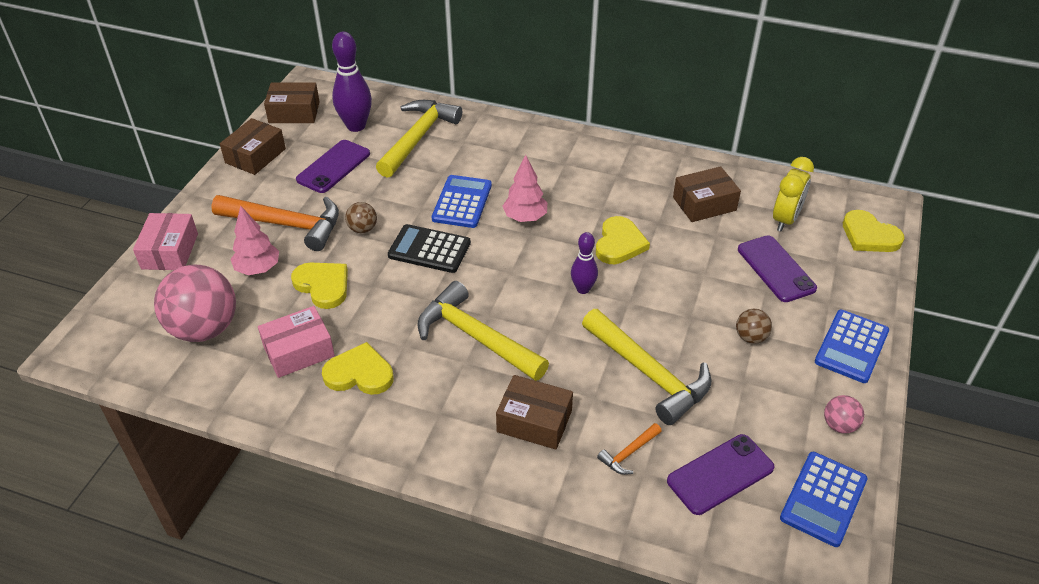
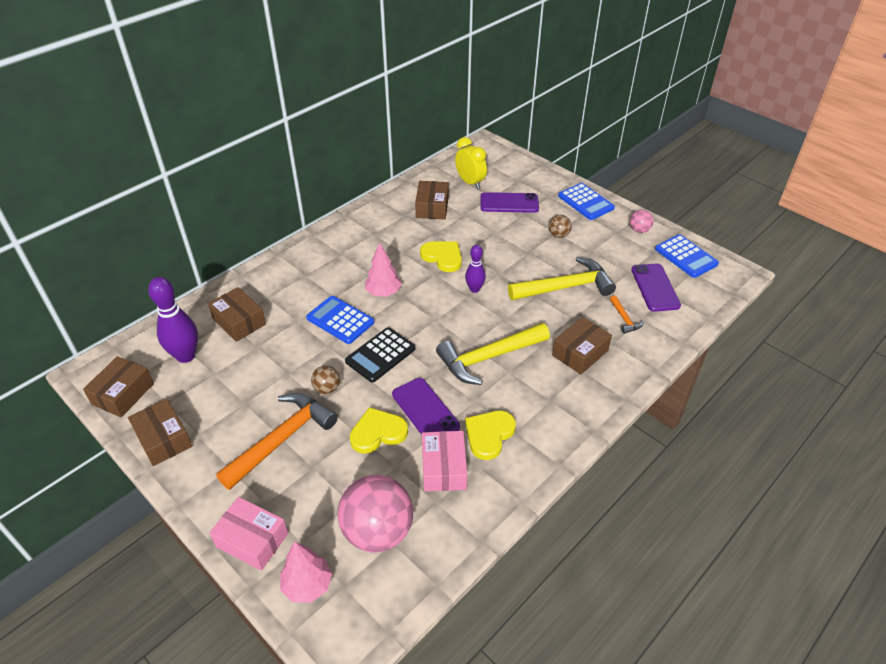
camera: 65 degrees left, 0 degrees up
pink tree [230,206,279,275] -> pink tree moved to [280,542,332,603]
purple phone [296,140,370,193] -> purple phone moved to [392,378,460,435]
yellow hammer [376,100,462,178] -> brown box [208,287,266,342]
yellow heart [843,210,904,252] -> none

